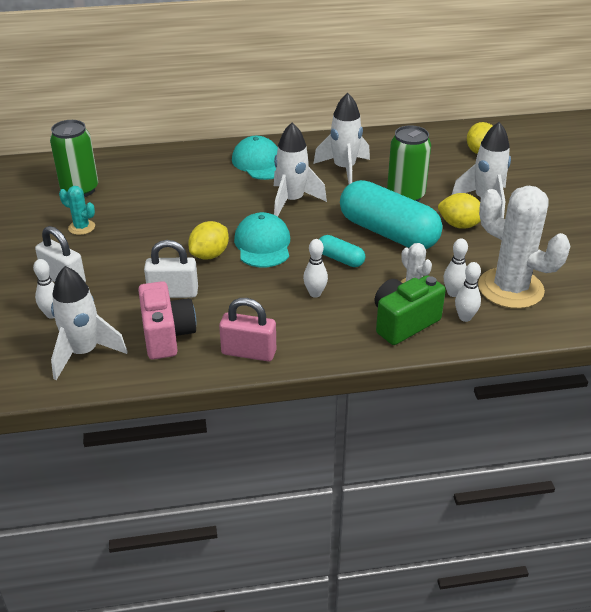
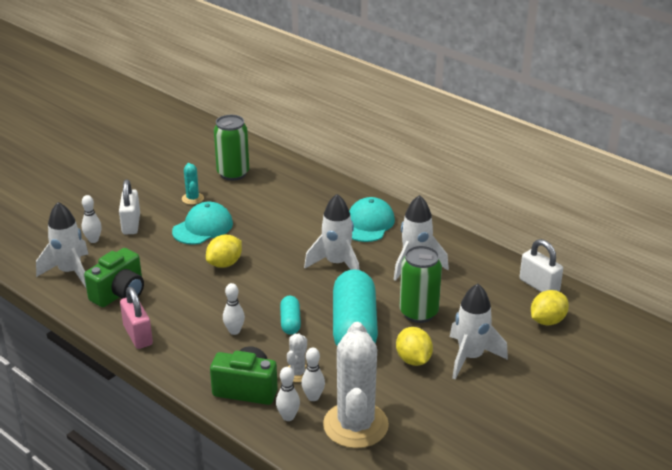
camera: 50 degrees right, 5 degrees down
pink camera [138,281,197,359] -> green camera [84,248,144,307]
white padlock [144,240,198,298] -> white padlock moved to [520,239,563,292]
yellow lemon [188,221,229,259] -> yellow lemon turned 45 degrees counterclockwise [206,235,242,268]
turquoise cap [234,212,290,267] -> turquoise cap moved to [172,201,233,245]

